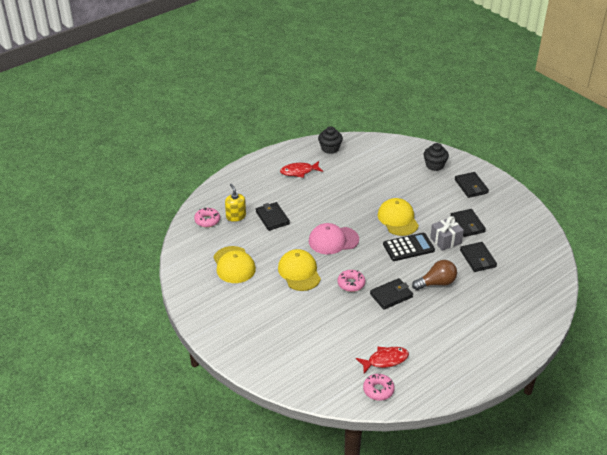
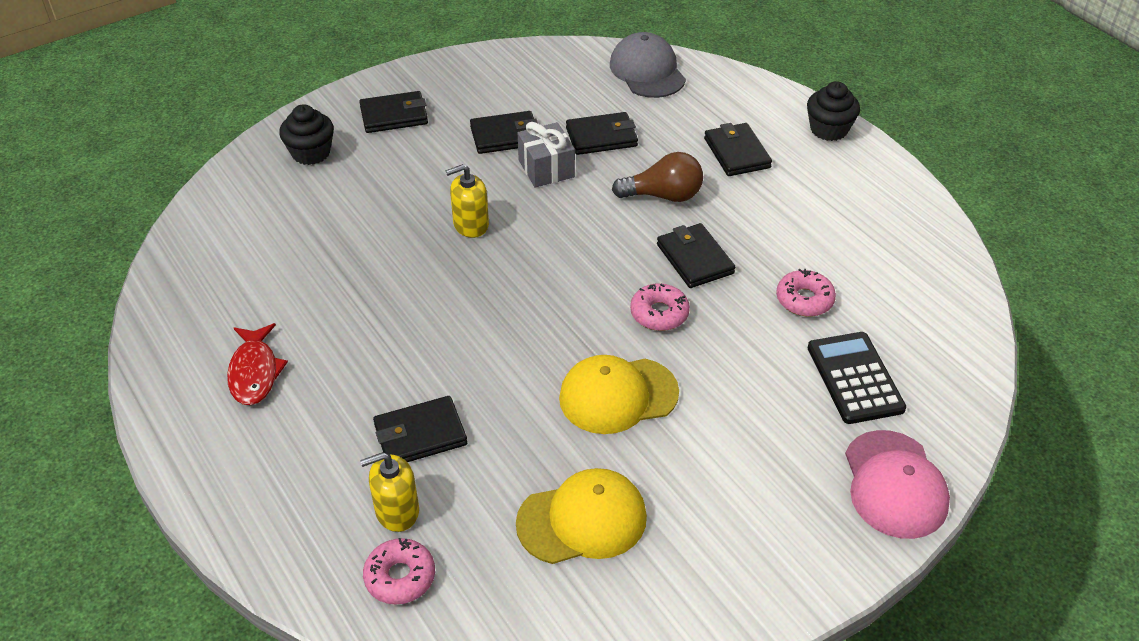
camera: 85 degrees left, 5 degrees up
pink cap [309,223,359,254] -> pink cap moved to [845,430,950,539]
black cupcake [318,126,343,154] -> black cupcake moved to [807,81,860,141]
red fish [356,347,409,374] -> none
pink donut [363,374,395,401] -> pink donut moved to [776,269,836,317]
yellow cap [378,198,419,236] -> yellow soap dispenser [446,164,489,238]
black calculator [383,233,435,261] -> black calculator moved to [808,332,906,424]
brown light bulb [412,260,457,290] -> brown light bulb turned 105 degrees clockwise [612,152,703,202]
none -> grey cap [610,32,686,98]
none -> black wallet [704,123,772,176]

